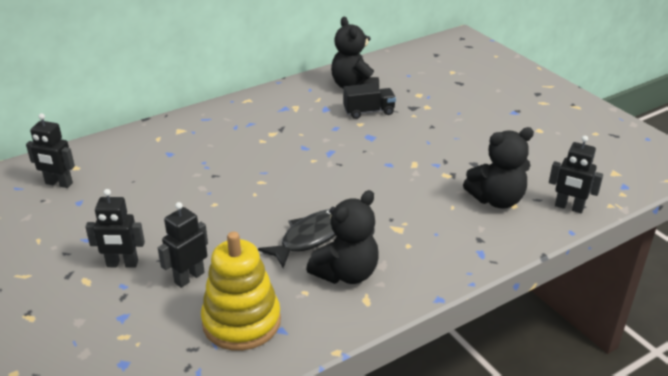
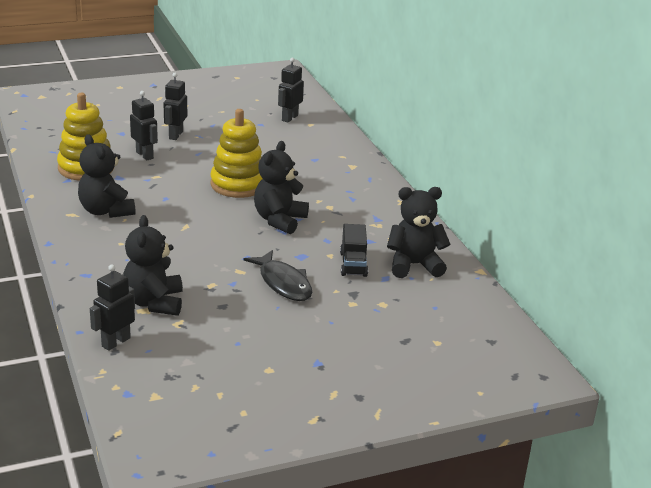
camera: 100 degrees right, 5 degrees down
black fish [258,209,336,268] -> black fish moved to [243,250,313,301]
none -> yellow stacking toy [210,109,262,198]
none -> black teddy bear [254,141,309,234]

